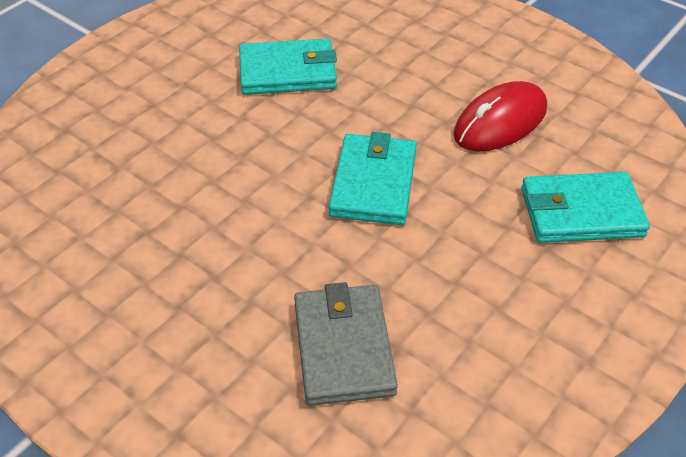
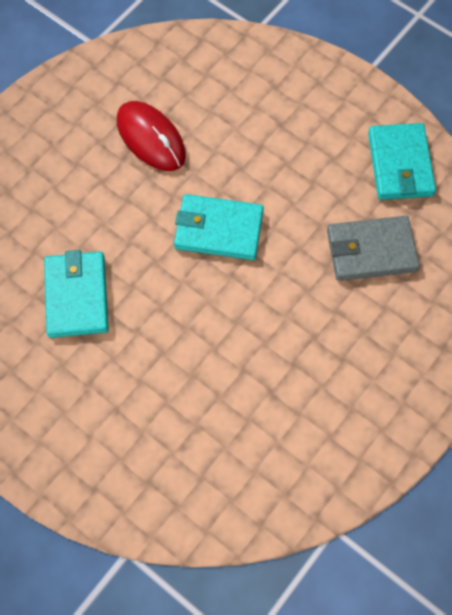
camera: 90 degrees left, 20 degrees up
turquoise wallet [521,172,650,243] -> turquoise wallet moved to [368,123,436,200]

